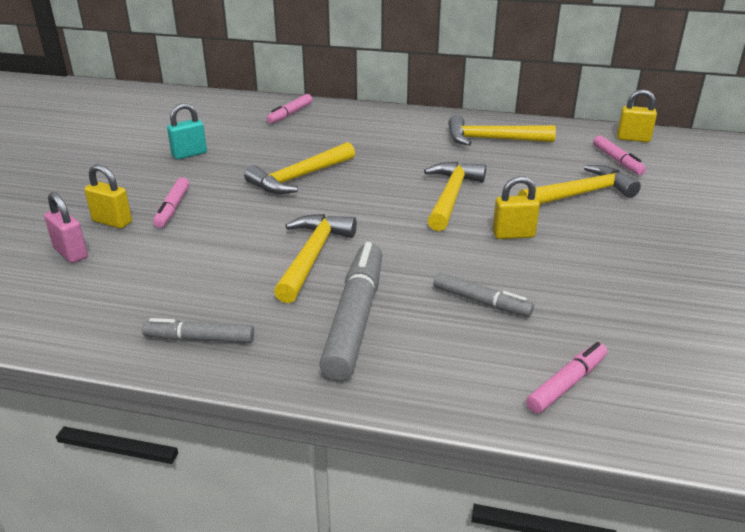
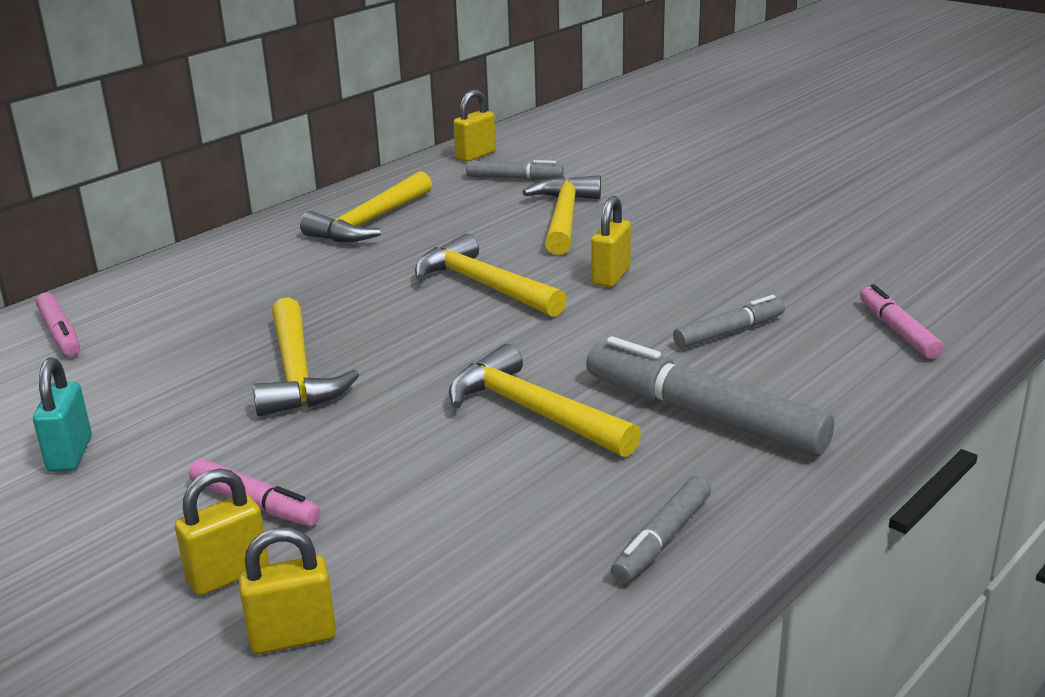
camera: 60 degrees left, 5 degrees down
pink padlock [44,192,88,263] -> yellow padlock [238,527,336,654]
pink marker [593,136,646,175] -> grey marker [466,160,564,180]

